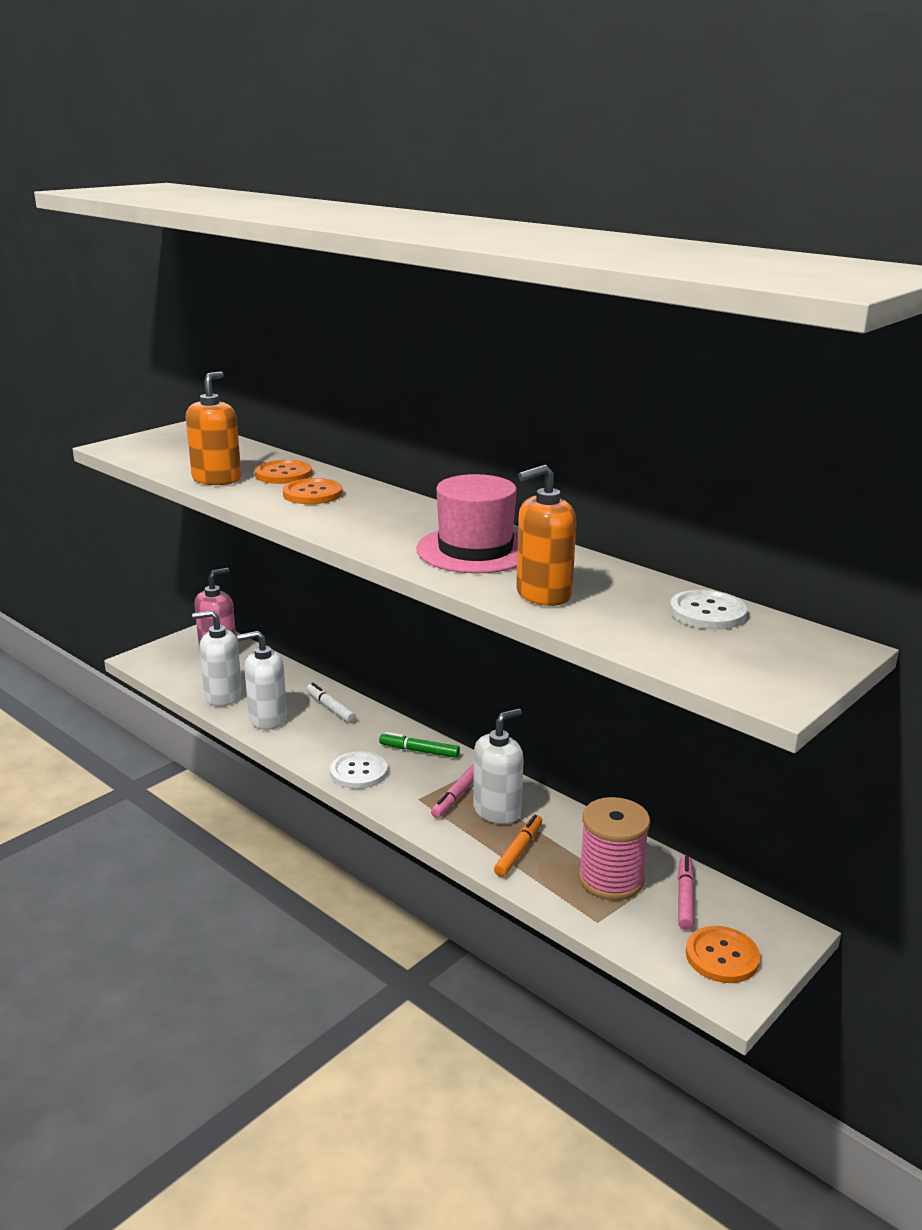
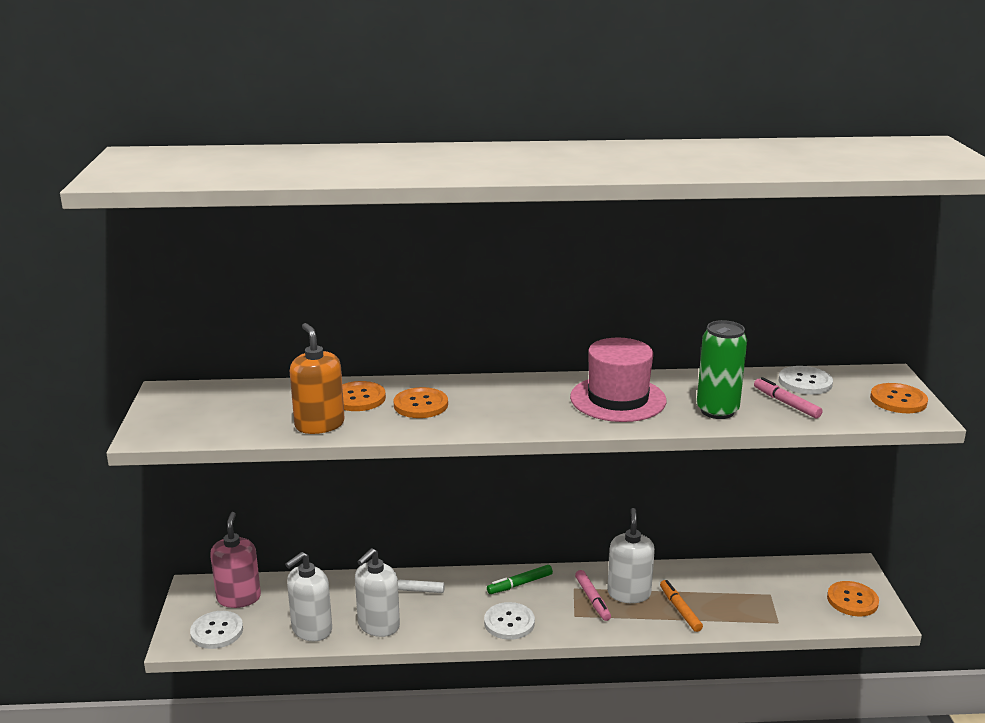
camera: 45 degrees left, 0 degrees up
orange soap dispenser [516,465,576,606] -> green can [697,320,747,419]
pink spool [578,797,650,900] -> none
pink marker [678,856,694,930] -> pink marker moved to [754,377,822,418]
none -> white button [190,611,243,649]
none -> orange button [870,383,928,413]

